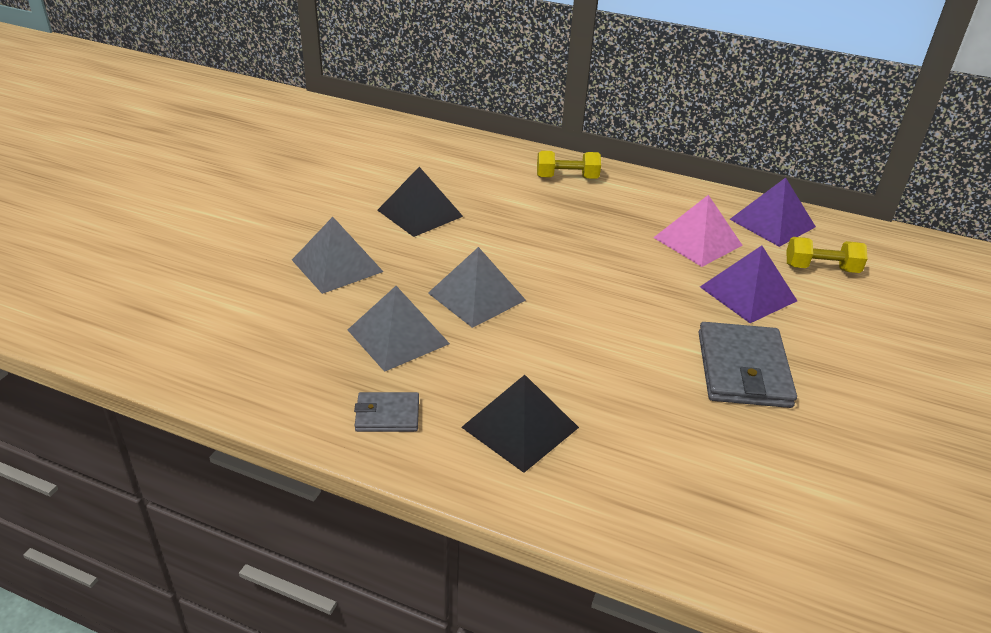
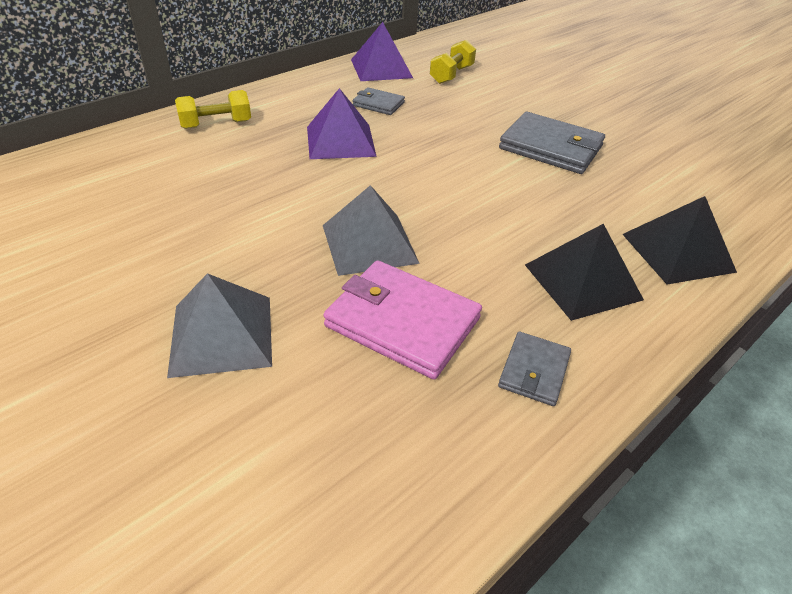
camera: 65 degrees left, 5 degrees up
grey pyramid [348,286,450,372] -> pink wallet [324,260,482,380]
black pyramid [378,167,463,237] -> black pyramid moved to [622,196,737,284]
yellow dumbbell [537,151,601,179] -> yellow dumbbell turned 45 degrees clockwise [175,90,251,129]
pink pyramid [653,195,743,267] -> grey wallet [353,87,405,115]
purple pyramid [700,246,797,323] -> purple pyramid moved to [307,88,377,159]

